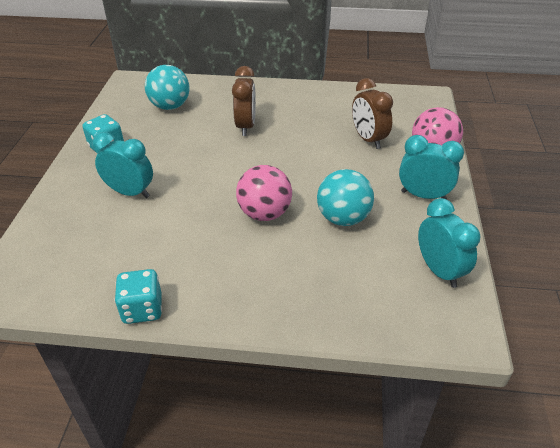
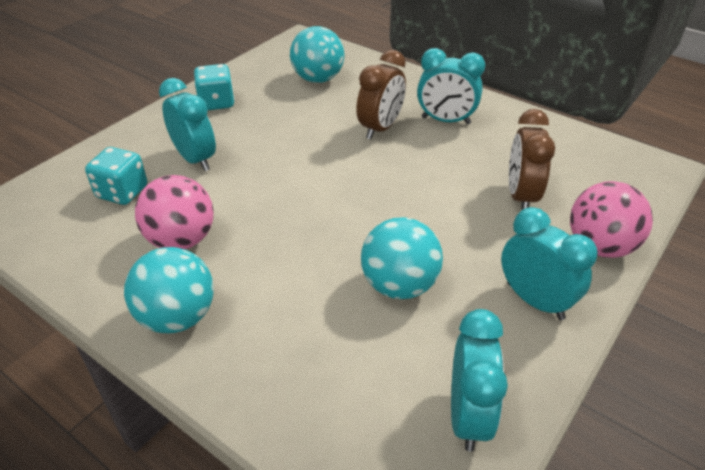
camera: 30 degrees right, 0 degrees up
turquoise dice [114,269,162,324] -> turquoise dice moved to [85,147,147,205]
pink ball [236,165,292,221] -> pink ball moved to [135,175,214,249]
none -> turquoise ball [124,247,214,333]
none -> turquoise clock [417,48,485,124]

